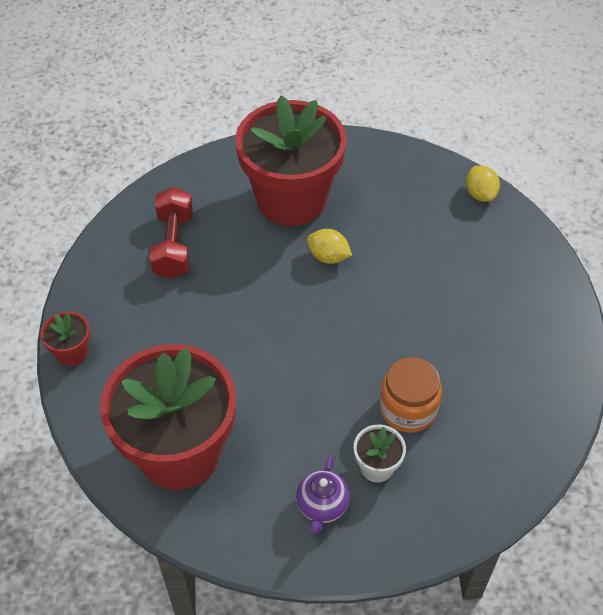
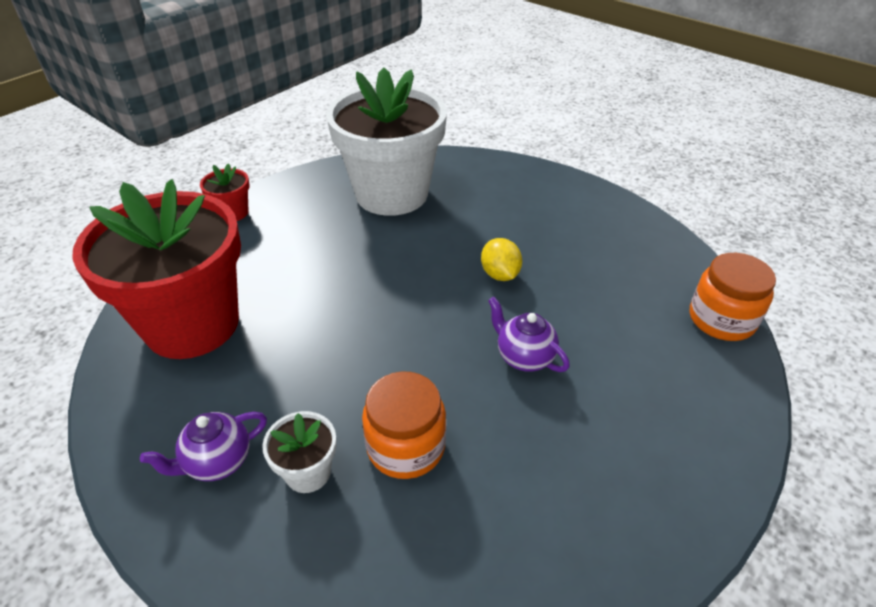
camera: 45 degrees right, 10 degrees down
red dumbbell [149,187,193,279] -> white flower pot [326,67,447,216]
red flower pot [235,96,347,226] -> none
yellow lemon [466,165,500,202] -> orange jar [690,253,776,341]
none -> purple teapot [488,297,570,372]

